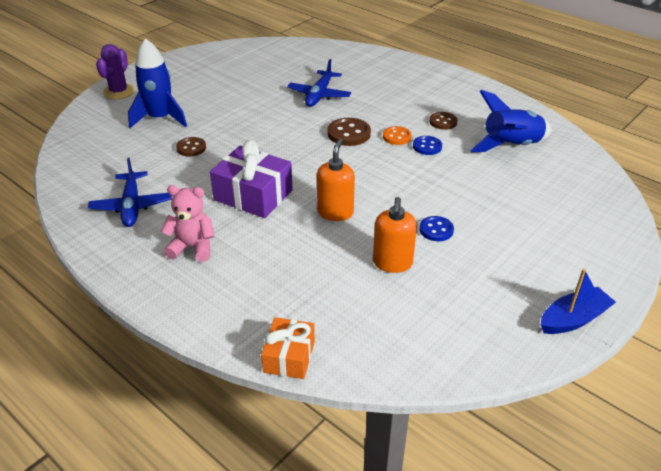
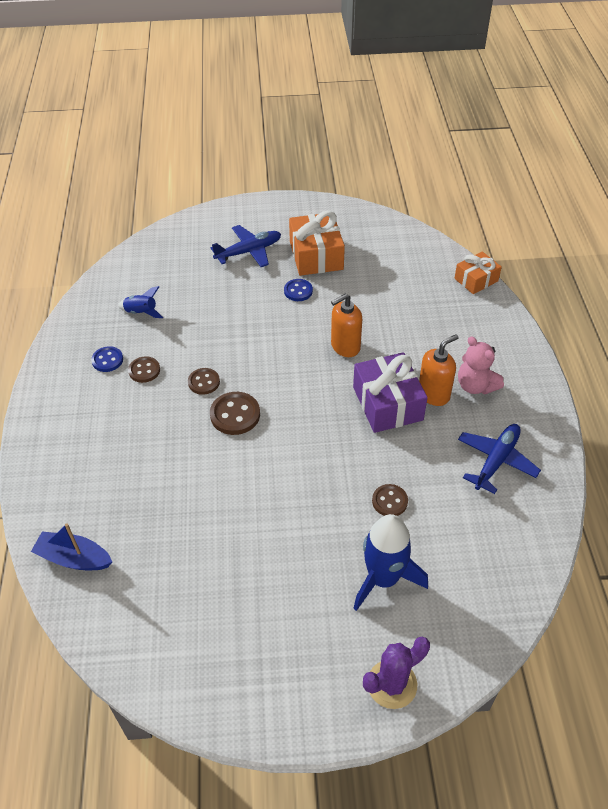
camera: 135 degrees left, 10 degrees up
blue plane [287,59,351,107] -> blue plane moved to [211,225,281,267]
orange soap dispenser [373,197,417,273] -> orange soap dispenser moved to [419,334,459,406]
orange button [383,126,412,145] -> brown button [188,368,220,395]
blue button [413,136,442,155] -> blue button moved to [91,346,123,372]
blue rocket [470,90,552,153] -> blue rocket [118,286,163,318], size x0.52
blue boat [541,269,616,334] -> blue boat moved to [31,523,112,570]
none -> orange gift [289,211,345,276]

